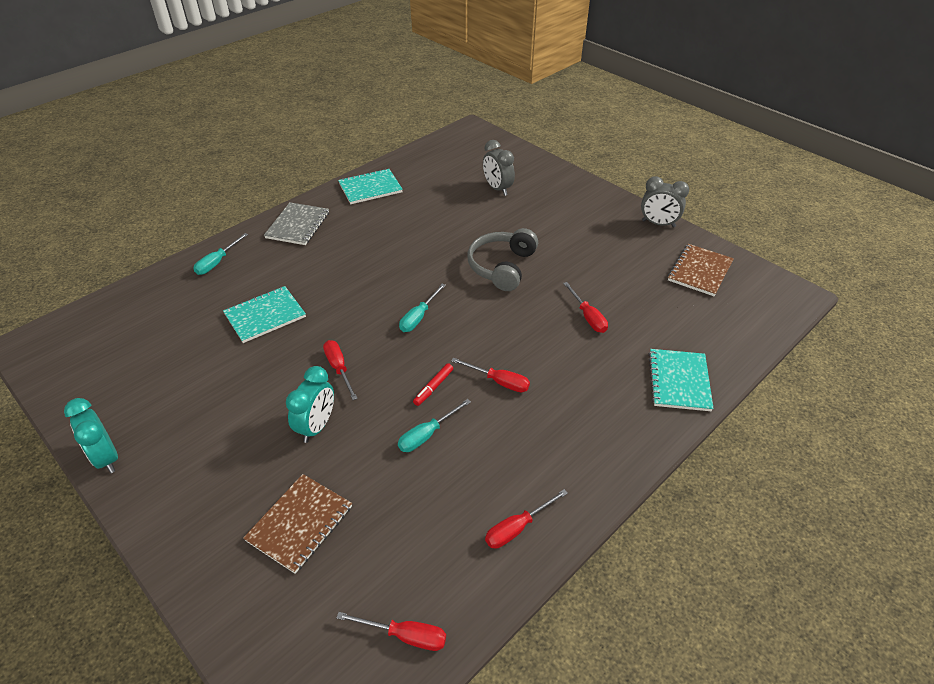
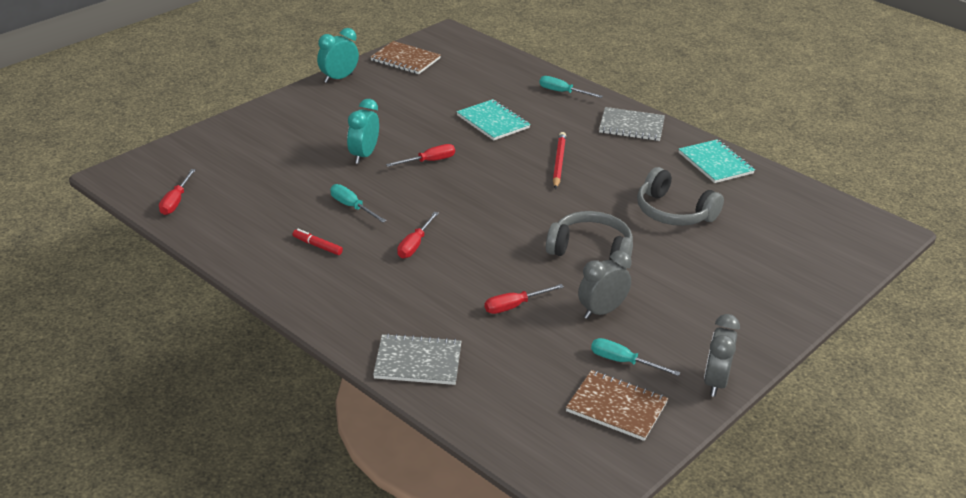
camera: 85 degrees right, 10 degrees down
brown notebook [243,474,352,574] -> brown notebook moved to [371,41,441,74]
turquoise clock [286,366,334,443] -> turquoise clock turned 90 degrees clockwise [347,99,379,164]
turquoise screwdriver [399,284,446,332] -> turquoise screwdriver moved to [591,338,681,376]
red marker [413,363,453,406] -> red marker moved to [293,229,343,255]
grey clock [483,140,515,196] -> grey clock moved to [578,250,632,319]
red screwdriver [485,489,568,549] -> none
turquoise notebook [649,349,714,411] -> grey notebook [373,333,462,385]
none -> red pencil [553,132,566,189]
none -> grey headphones [637,167,724,226]

